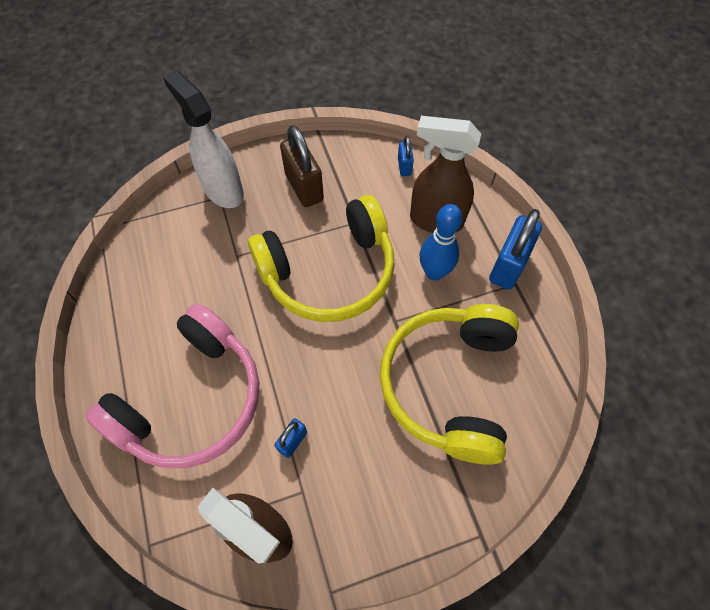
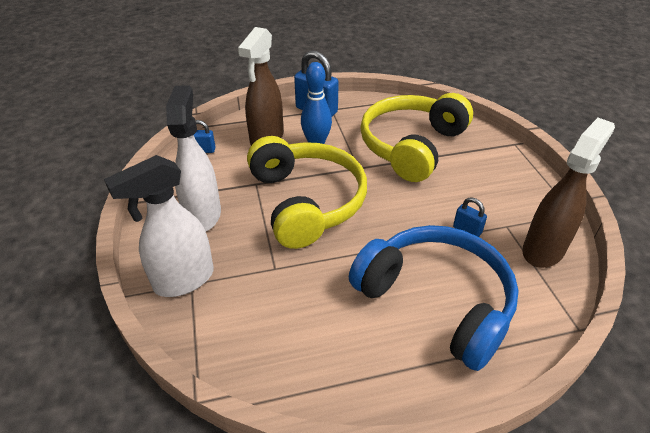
camera: 85 degrees left, 20 degrees down
pink headphones [85,304,260,468] -> blue headphones [349,225,519,371]
brown padlock [280,125,324,207] -> white spray bottle [166,85,221,231]
yellow headphones [380,304,519,465] -> yellow headphones turned 105 degrees clockwise [360,93,473,182]

